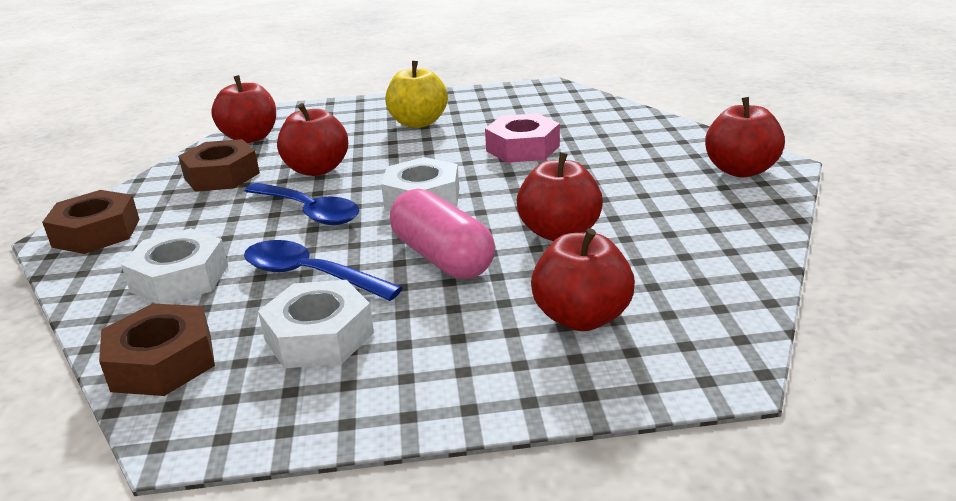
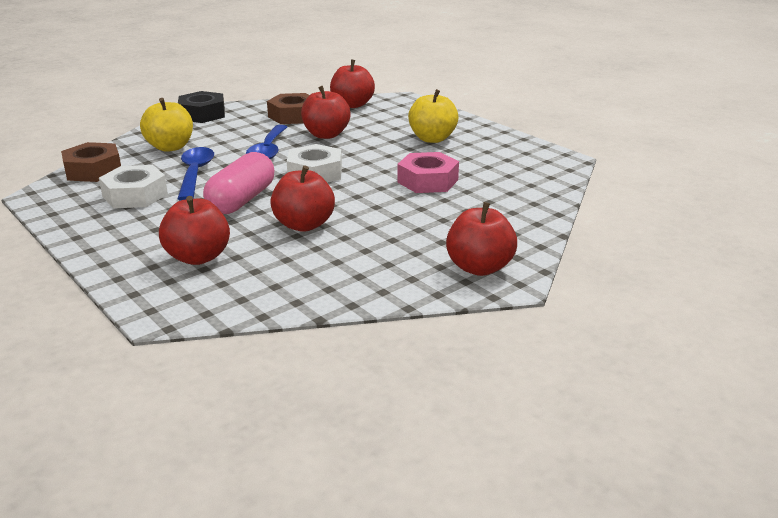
camera: 55 degrees right, 0 degrees up
brown nut [42,190,140,254] -> black nut [178,91,225,123]
white nut [121,228,228,304] -> yellow apple [140,98,193,152]

